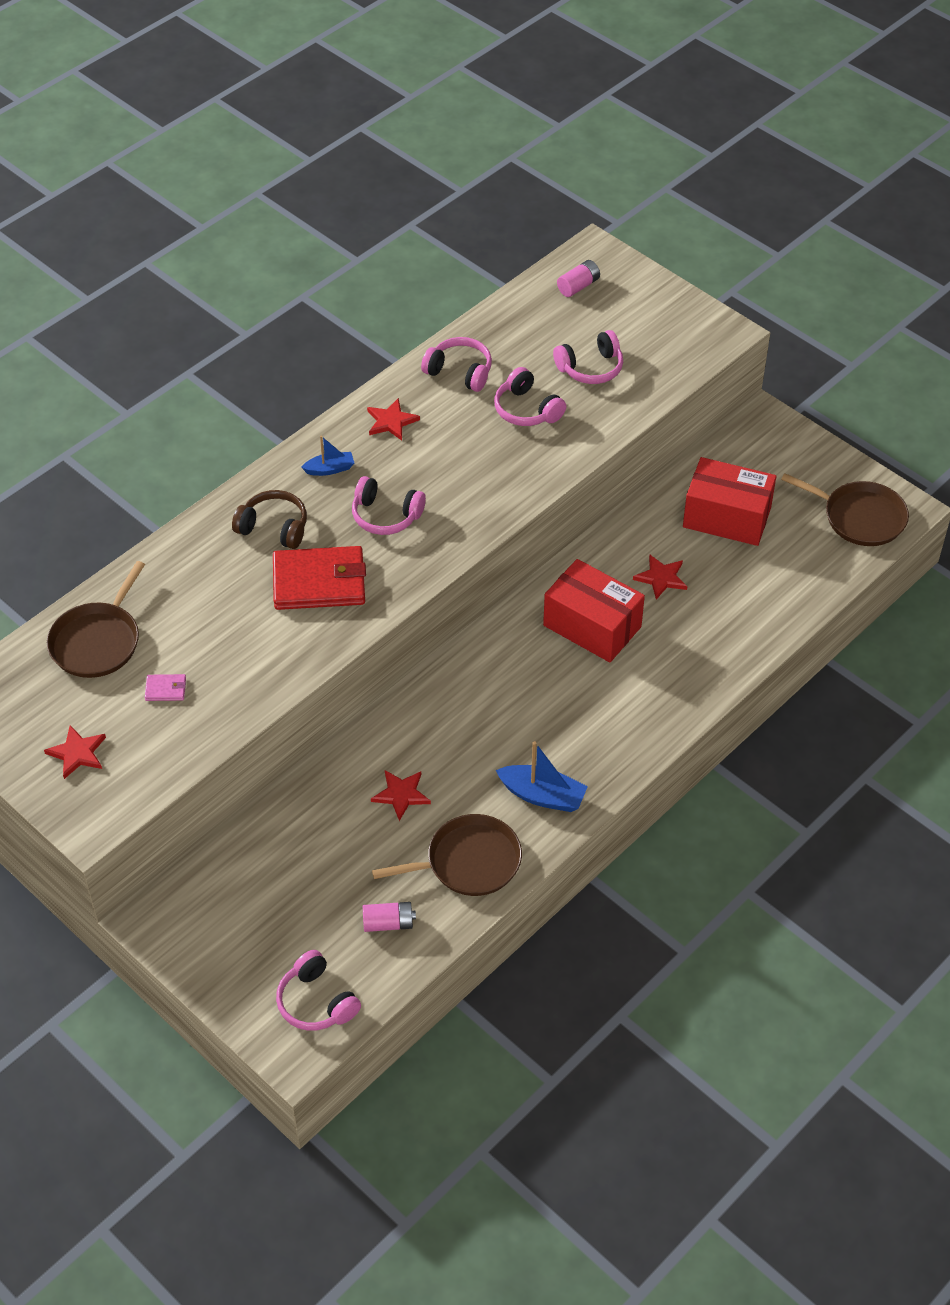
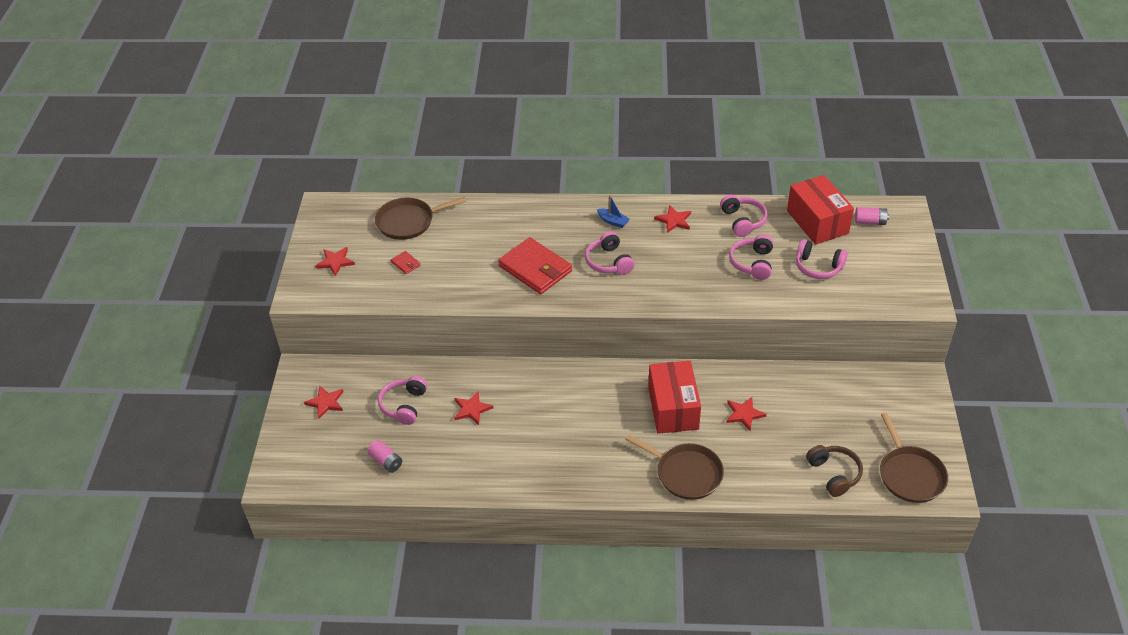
camera: 50 degrees right, 5 degrees down
pink wallet [145,674,186,701] -> red wallet [391,251,420,274]
brown headphones [232,490,307,549] -> brown headphones moved to [806,445,863,497]
pink headphones [276,950,361,1031] -> pink headphones moved to [378,376,427,425]
brown pan [372,814,522,896] -> brown pan moved to [625,434,724,500]
blue boat [495,741,588,812] -> none
red box [683,457,776,546] -> red box moved to [787,175,854,245]
none -> red star [304,385,344,419]

